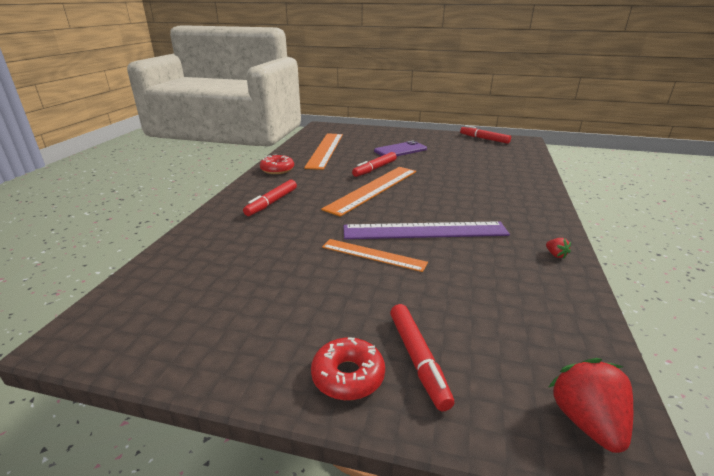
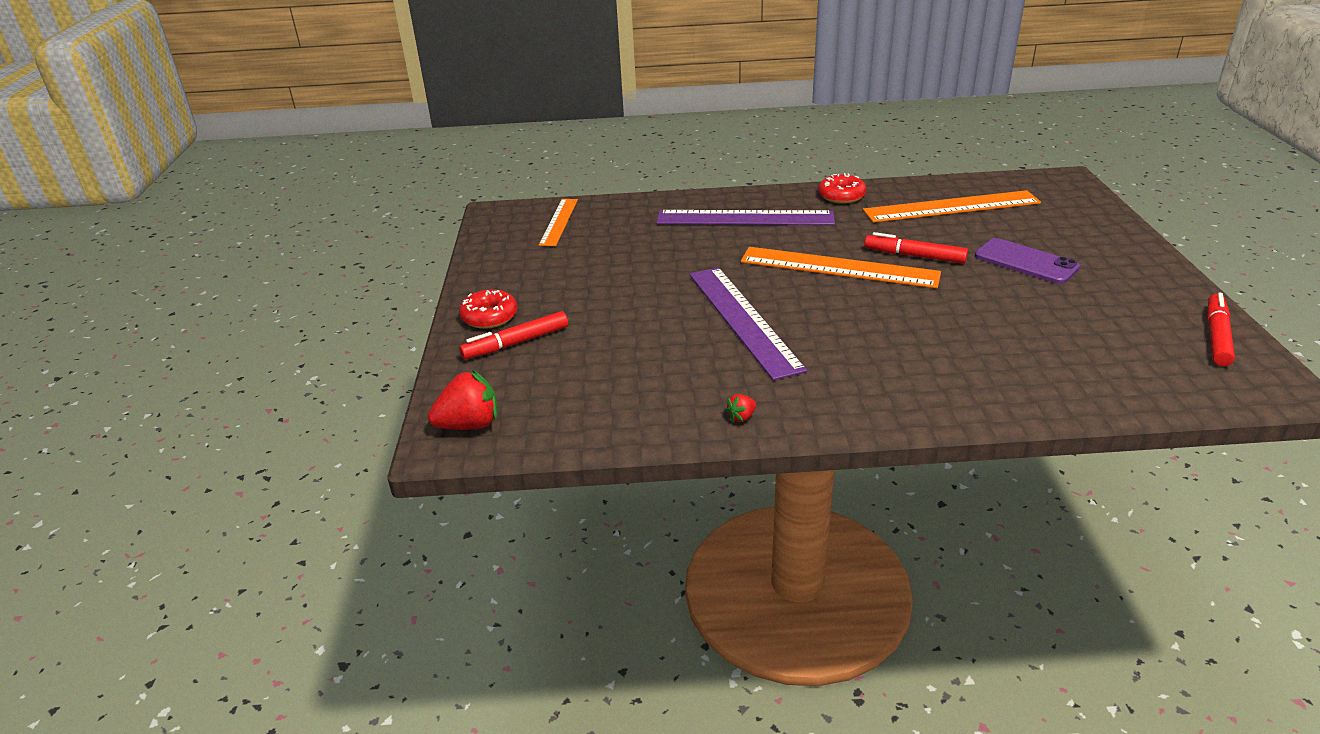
camera: 75 degrees right, 5 degrees up
red marker [243,180,297,216] -> purple ruler [657,210,835,225]
orange ruler [322,239,428,272] -> orange ruler moved to [539,199,578,246]

